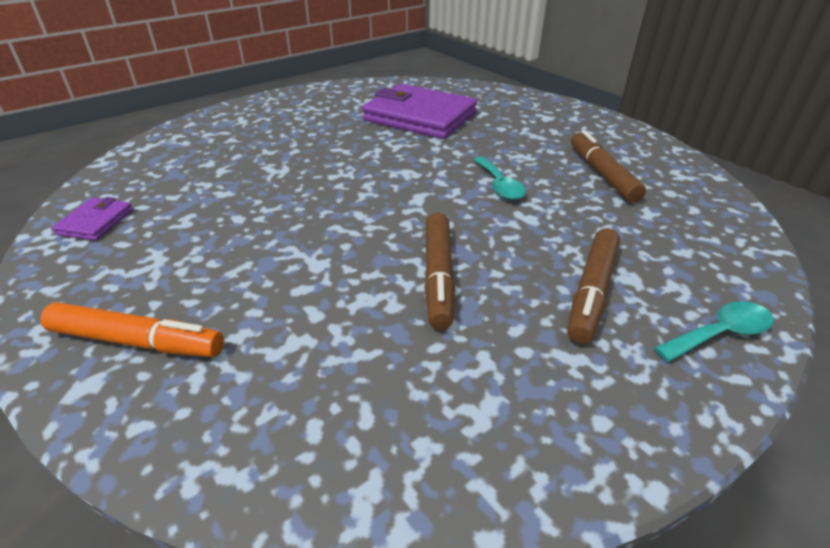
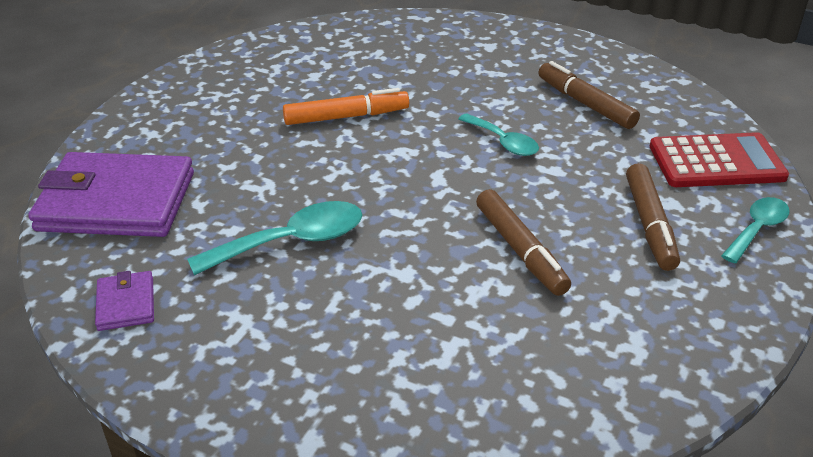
camera: 25 degrees left, 0 degrees up
orange marker [40,302,224,357] -> orange marker moved to [283,88,409,125]
purple wallet [362,84,477,139] -> purple wallet moved to [28,152,194,237]
none -> turquoise spoon [187,201,362,275]
none -> red calculator [650,132,789,187]

